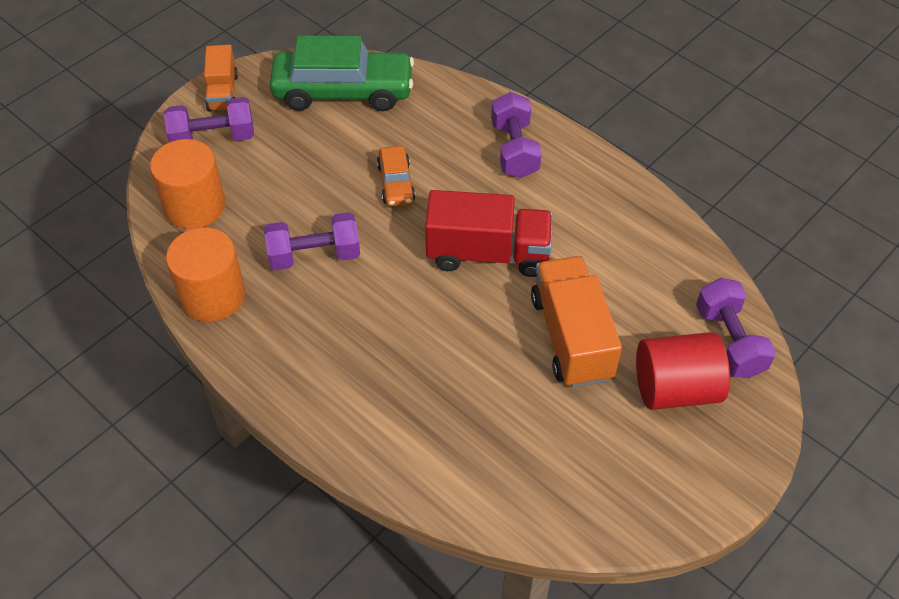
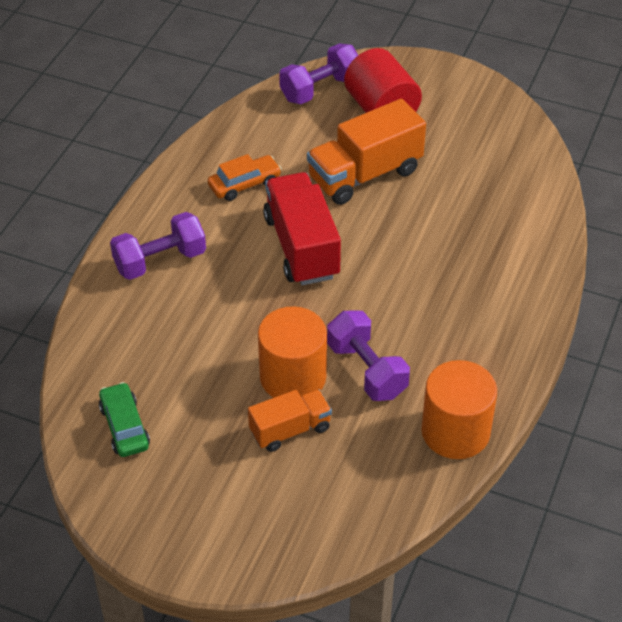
camera: 110 degrees left, 5 degrees down
orange cylinder [150,139,225,229] -> orange cylinder moved to [258,306,327,398]
purple dumbbell [164,97,254,143] -> none
orange truck [204,45,238,112] -> orange truck moved to [248,389,332,452]
green car [270,35,414,111] -> green car [99,382,150,457], size x0.50
orange car [377,146,415,207] -> orange car moved to [208,154,282,201]

